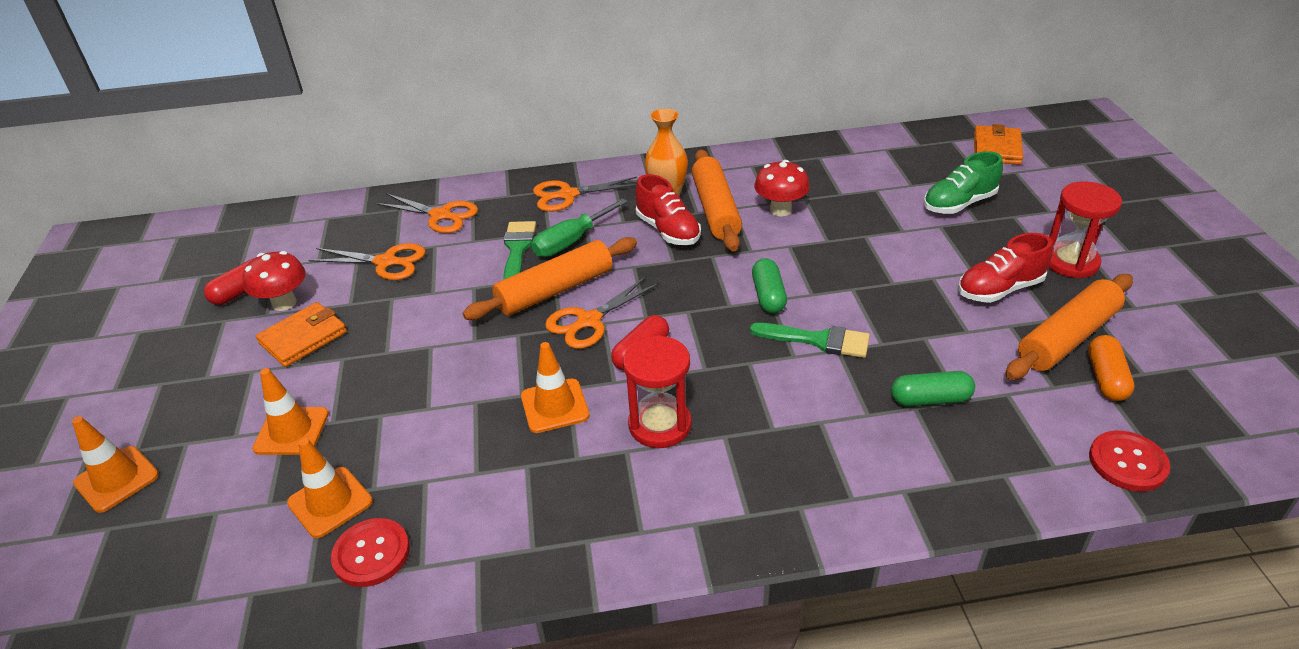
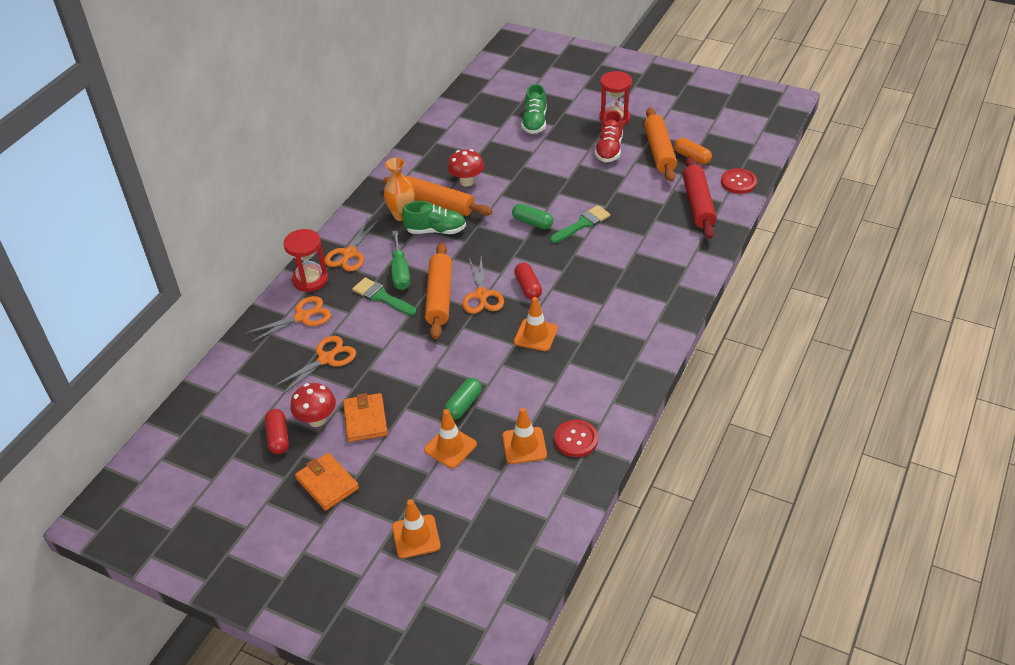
camera: 55 degrees left, 5 degrees up
red hourglass [623,335,692,448] -> red hourglass moved to [283,229,328,292]
red shoe [635,174,701,245] -> green shoe [402,201,466,234]
green capsule [891,371,975,406] -> green capsule moved to [444,378,482,420]
orange wallet [974,124,1023,165] -> orange wallet moved to [295,453,359,511]
none -> red rolling pin [683,156,717,239]

